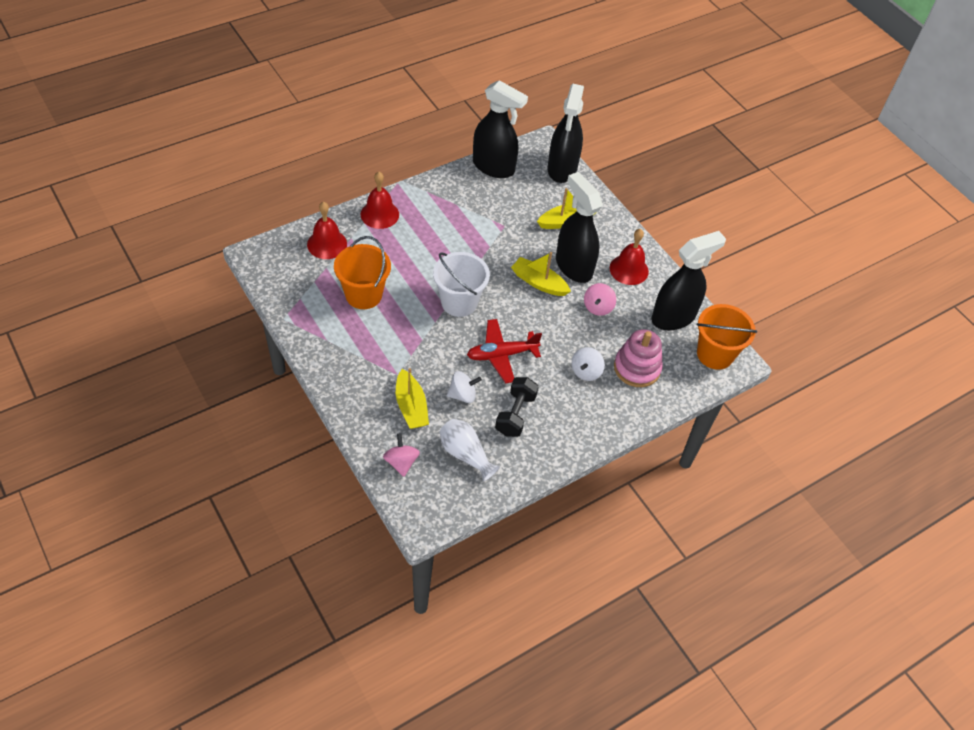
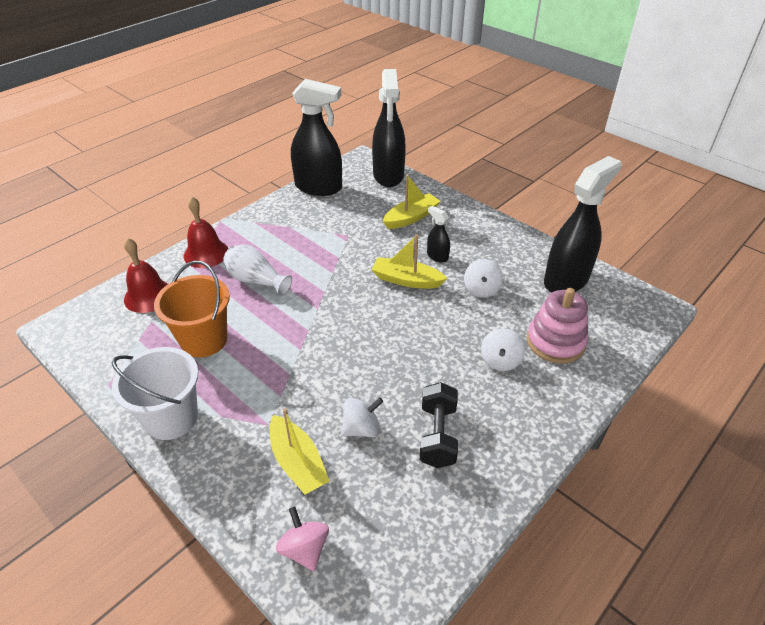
camera: 10 degrees left, 10 degrees down
white bucket [433,252,490,317] -> white bucket moved to [112,347,199,440]
white vase [440,419,500,482] -> white vase moved to [223,245,292,296]
red plane [467,319,542,383] -> none
black spray bottle [556,172,603,283] -> black spray bottle [427,206,450,263], size x0.45
pink spinning top [584,283,616,316] -> white spinning top [464,259,503,298]
red bell [610,229,649,285] -> none
orange bucket [697,304,757,370] -> none

